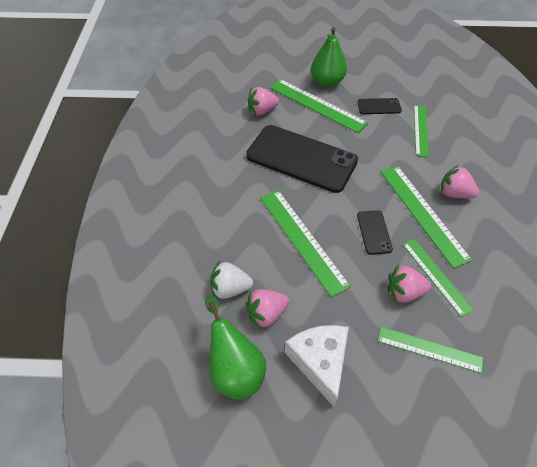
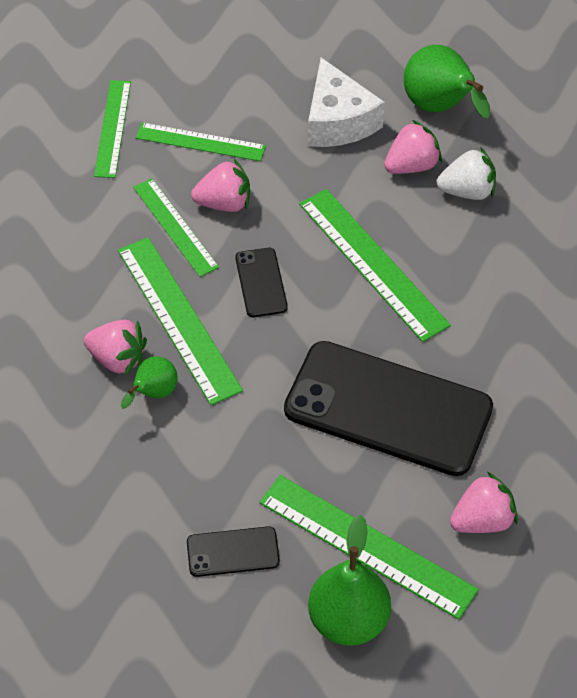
camera: 175 degrees right, 0 degrees up
green ruler [414,105,429,157] -> green ruler moved to [94,80,131,178]
none -> green pear [121,356,178,409]

